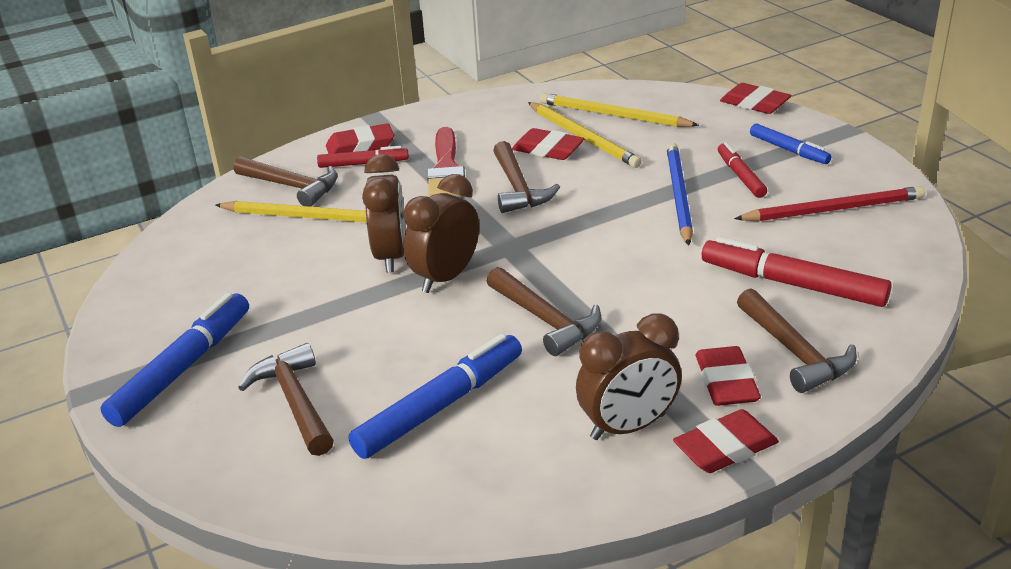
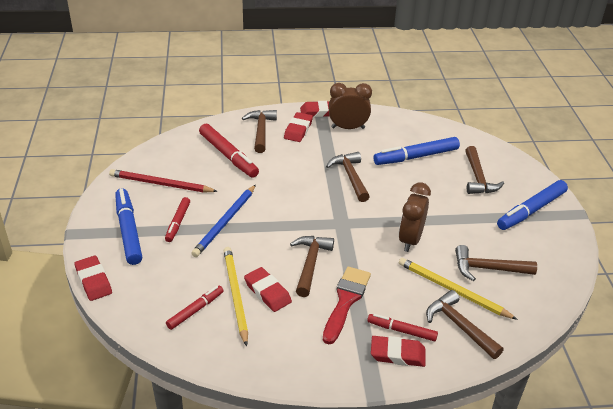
camera: 160 degrees left, 5 degrees up
brown clock [403,174,479,293] -> none
yellow pencil [540,93,699,127] -> red marker [166,285,224,330]
blue marker [750,123,832,164] -> blue marker [115,188,142,265], size x1.68
none -> brown hammer [455,245,537,281]

